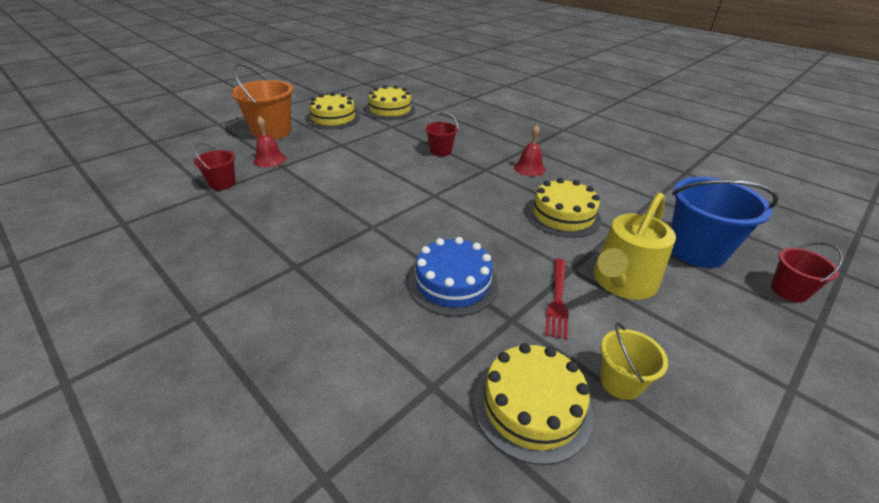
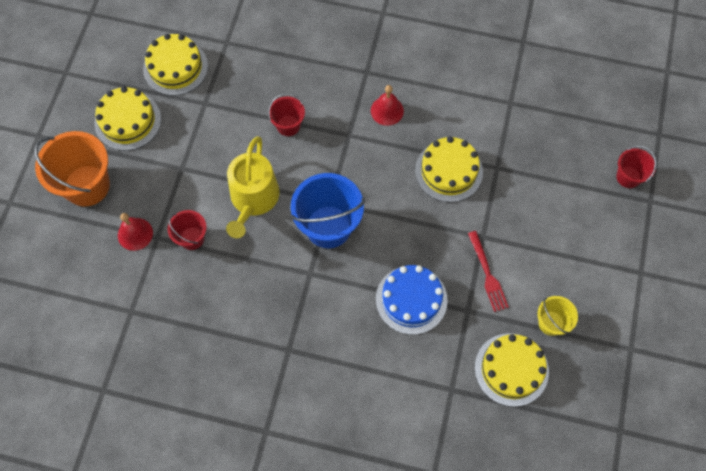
camera: 30 degrees left, 30 degrees up
red bucket [194,142,236,190] -> red bucket moved to [168,210,207,250]
yellow watering can [593,193,676,300] -> yellow watering can moved to [226,136,280,238]
blue bucket [671,177,779,268] -> blue bucket moved to [290,173,365,248]

